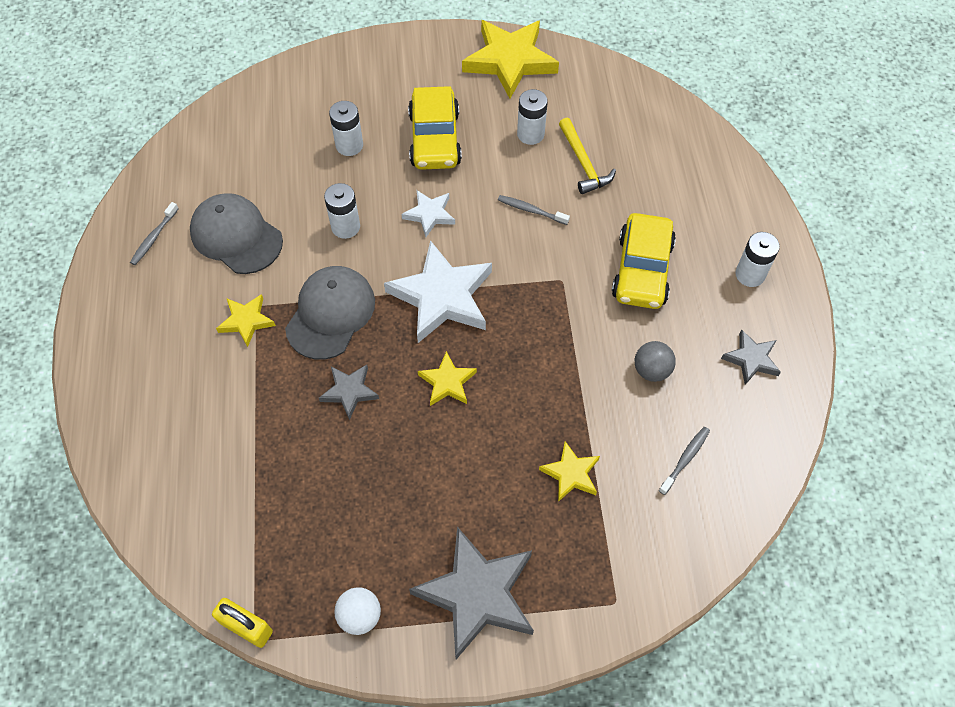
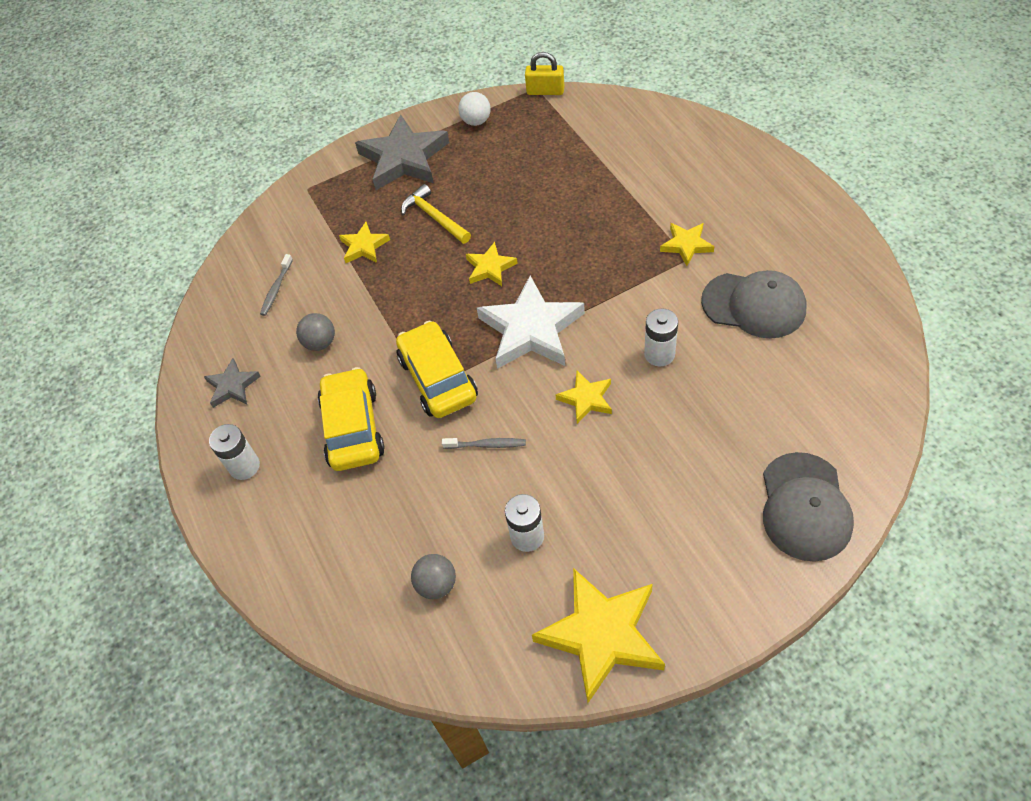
camera: 165 degrees right, 5 degrees down
grey toothbrush [130,202,179,265] -> none
grey cap [285,266,375,360] -> grey cap moved to [763,452,854,562]
grey star [319,365,379,420] -> none
white battery [329,101,363,156] -> none
white star [402,190,455,237] -> yellow star [555,371,612,424]
yellow car [408,86,462,170] -> yellow car moved to [396,320,478,418]
yellow hammer [559,118,616,194] -> yellow hammer moved to [401,184,471,244]
none -> grey ball [411,554,456,599]

